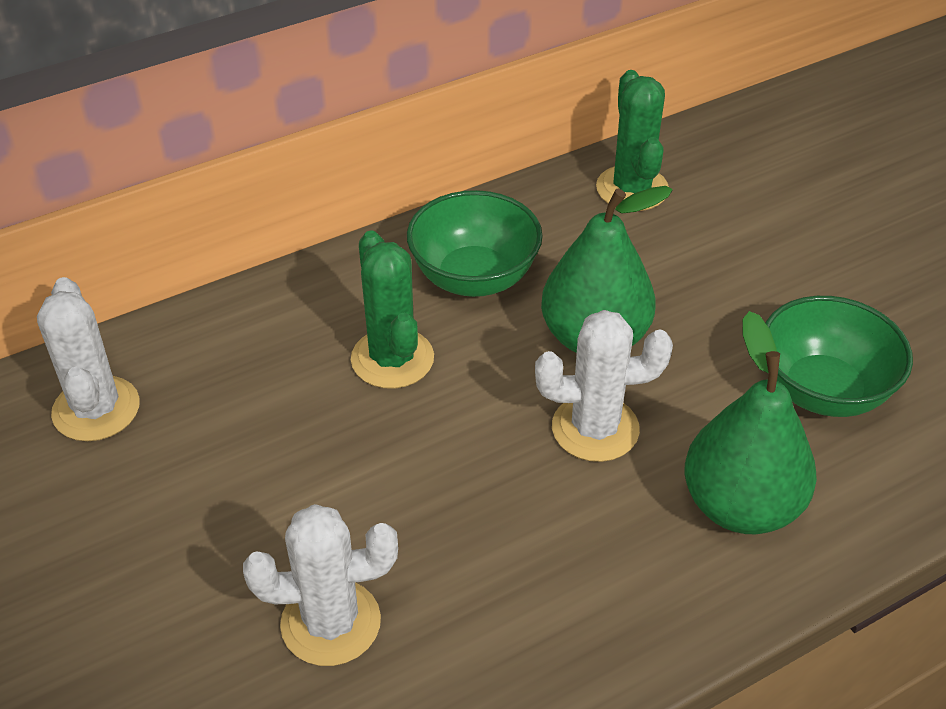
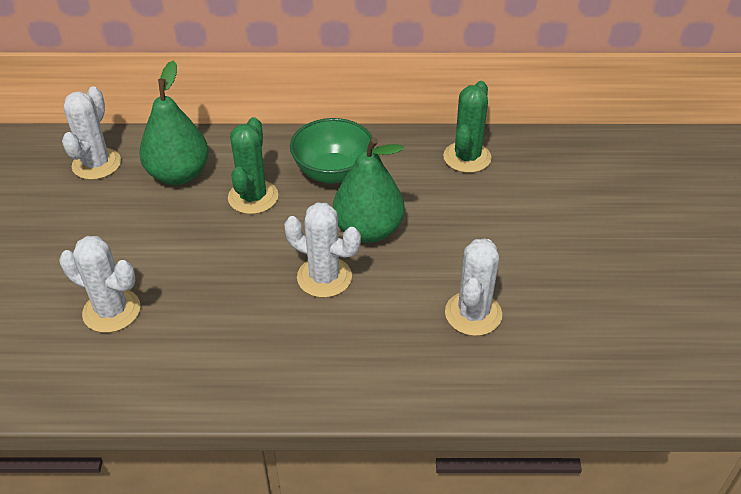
camera: 30 degrees right, 0 degrees up
green pear [684,311,817,534] -> green pear moved to [139,61,209,185]
green bowl [765,296,913,417] -> white cactus [445,239,502,336]

